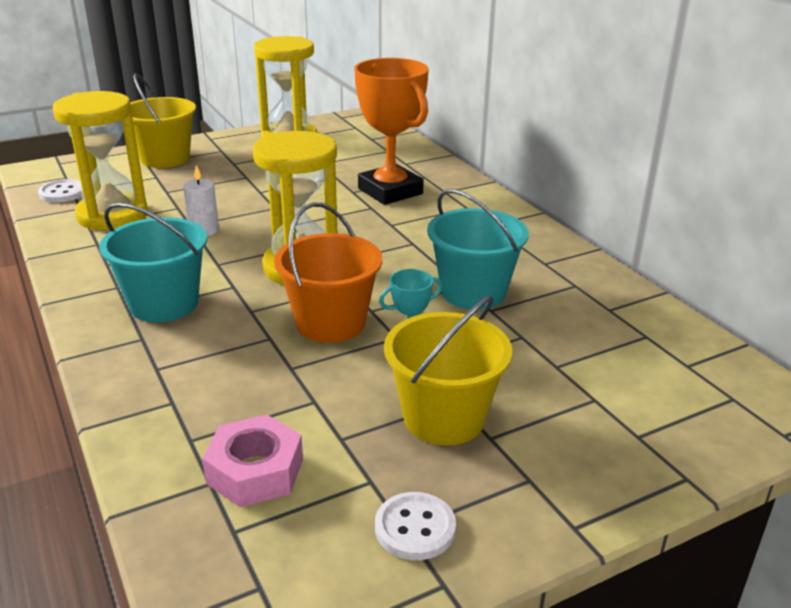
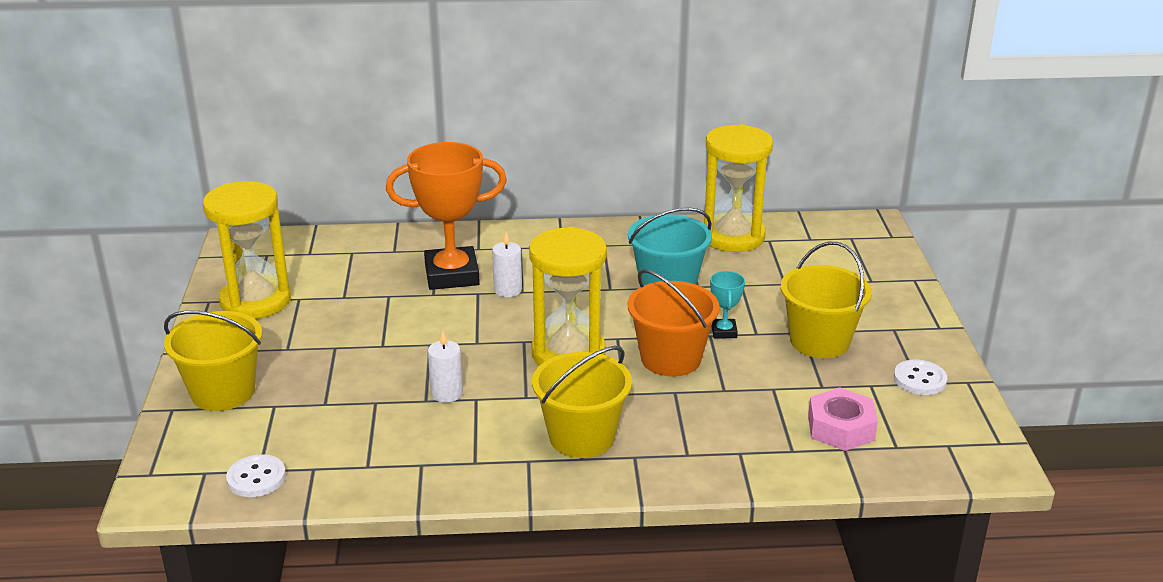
camera: 65 degrees left, 0 degrees up
yellow hourglass [53,91,148,230] -> yellow hourglass moved to [703,124,773,252]
turquoise bucket [99,203,207,322] -> yellow bucket [532,346,632,458]
none -> white candle [492,232,522,297]

